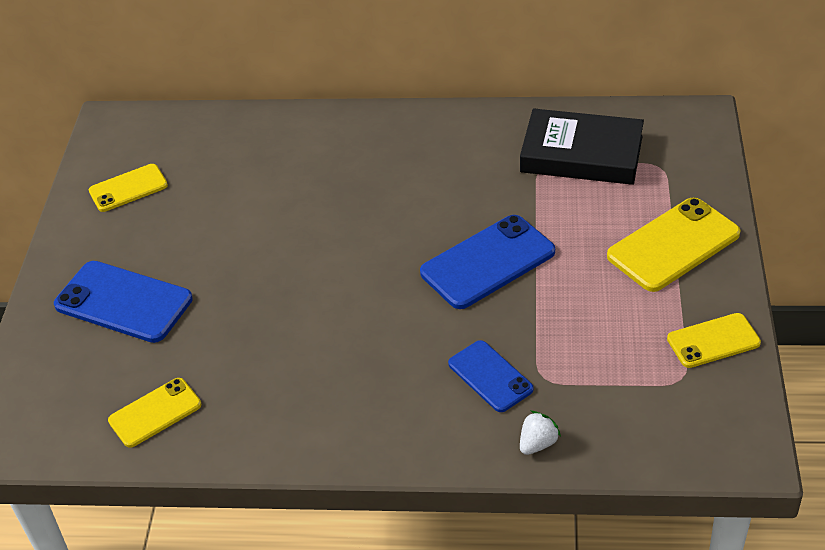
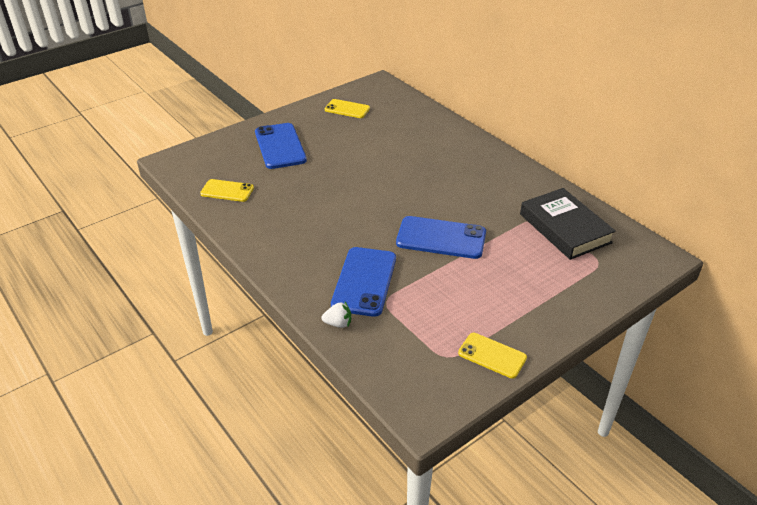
camera: 45 degrees right, 5 degrees down
blue phone [448,340,534,412] -> blue phone [331,247,396,317], size x1.62
yellow phone [607,198,740,292] -> none

